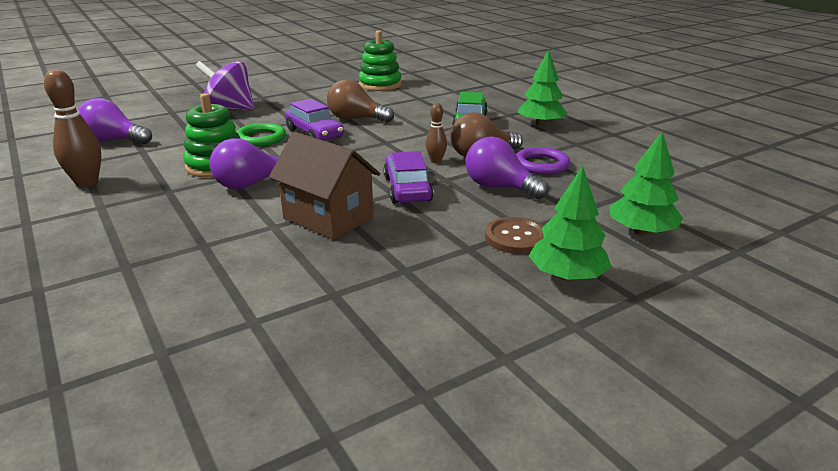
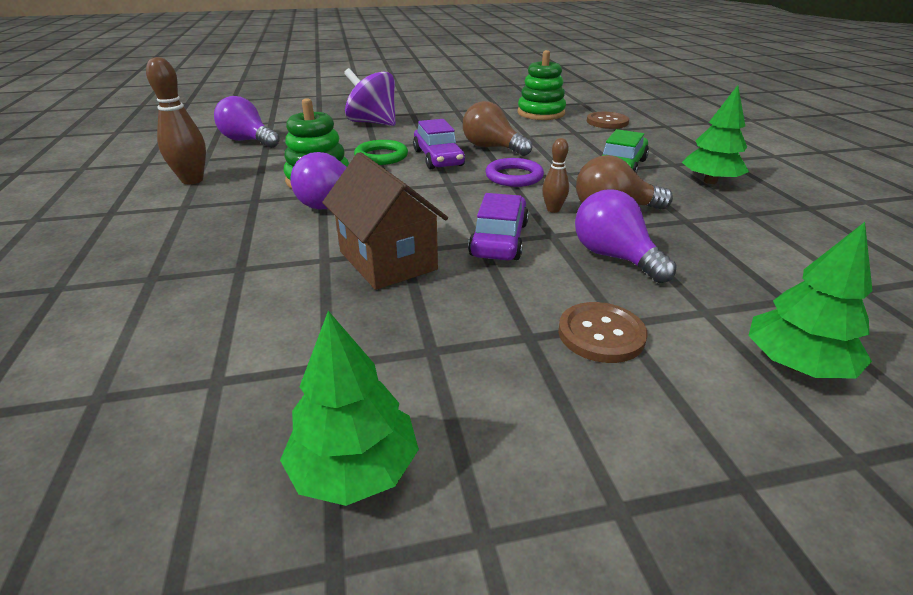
camera: 20 degrees right, 5 degrees up
purple ring [516,147,570,175] -> purple ring moved to [485,158,544,187]
green tree [529,166,611,281] -> green tree moved to [280,311,419,506]
none -> brown button [587,112,629,129]

